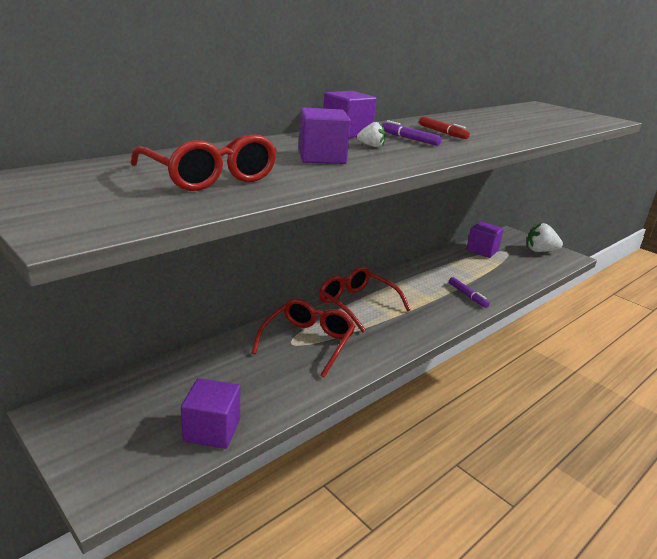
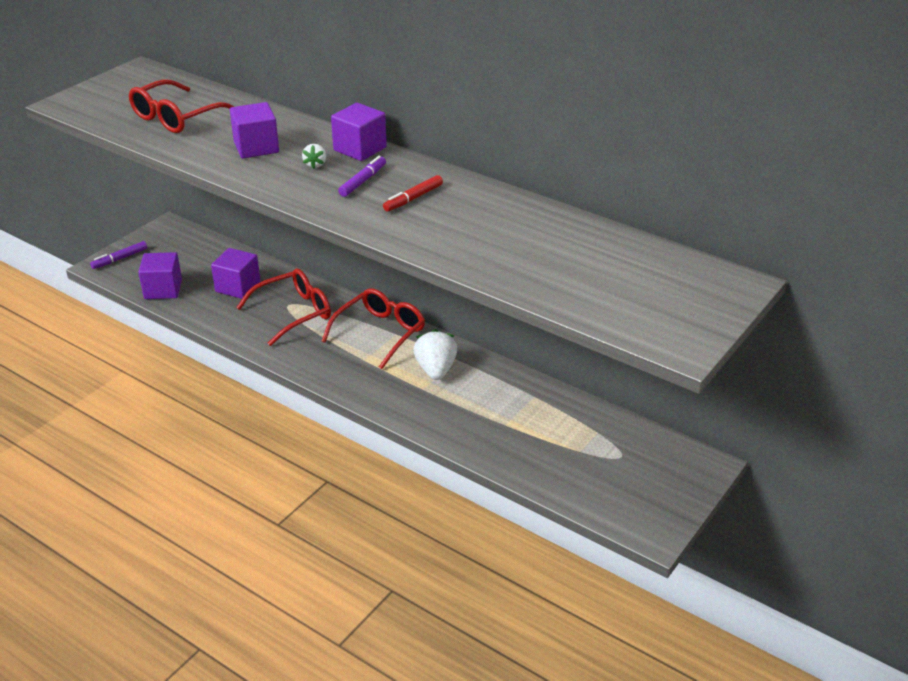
camera: 80 degrees right, 10 degrees up
red glasses [252,298,356,378] -> red glasses turned 45 degrees counterclockwise [236,269,331,346]
purple marker [449,277,490,308] -> purple marker moved to [90,241,147,269]
purple cube [466,221,504,258] -> purple cube moved to [211,248,260,299]
white strawberry [527,223,563,252] -> white strawberry moved to [413,329,457,380]

